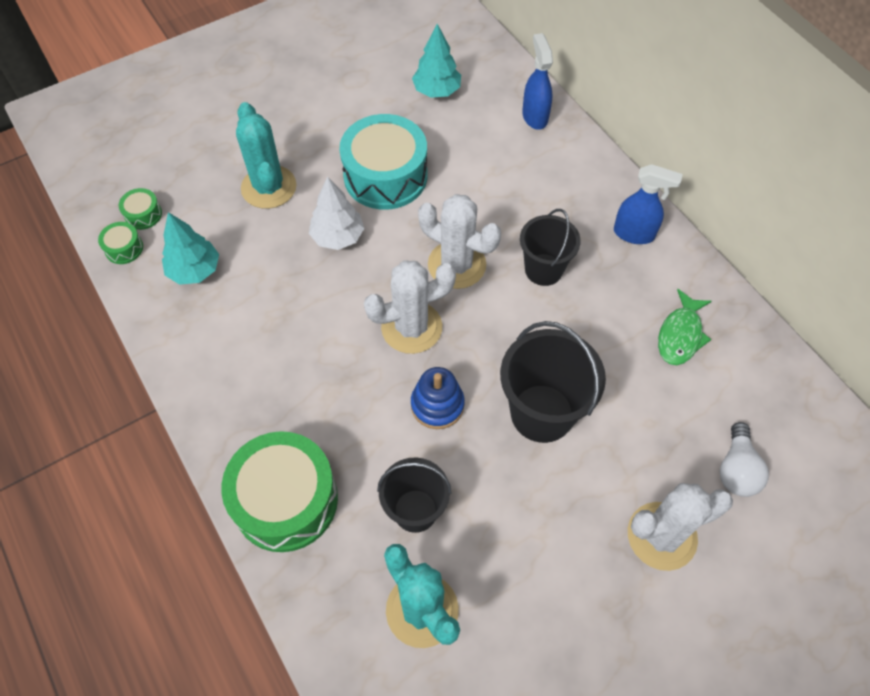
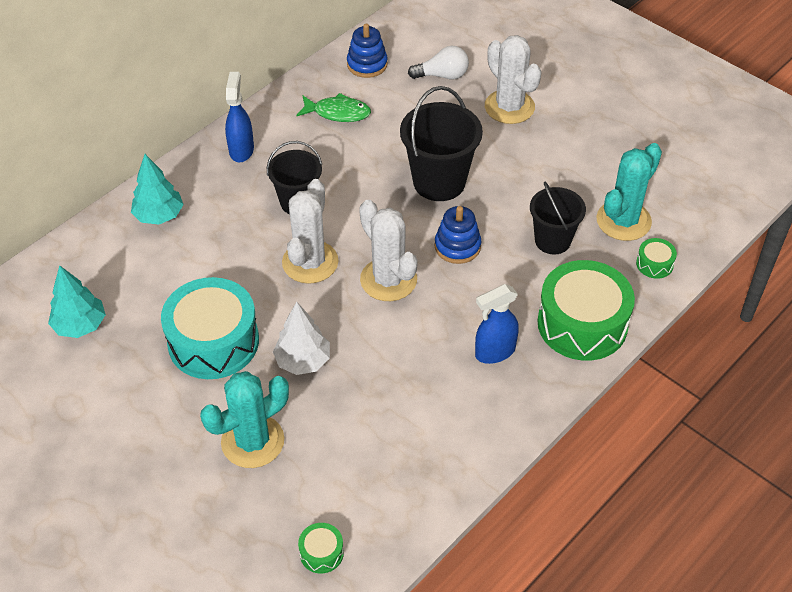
camera: 105 degrees left, 10 degrees down
green drum [98,222,143,264] -> green drum moved to [636,238,677,279]
turquoise tree [162,212,219,285] -> turquoise tree moved to [131,154,184,225]
blue spray bottle [522,33,553,130] -> blue spray bottle moved to [475,284,519,364]
none -> blue stacking toy [347,24,388,78]

